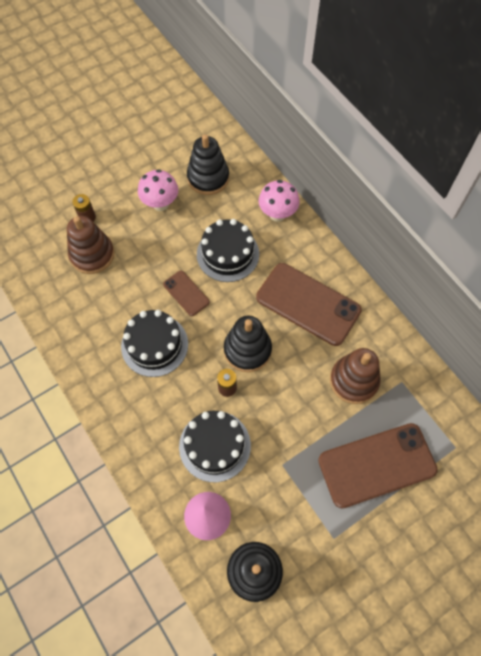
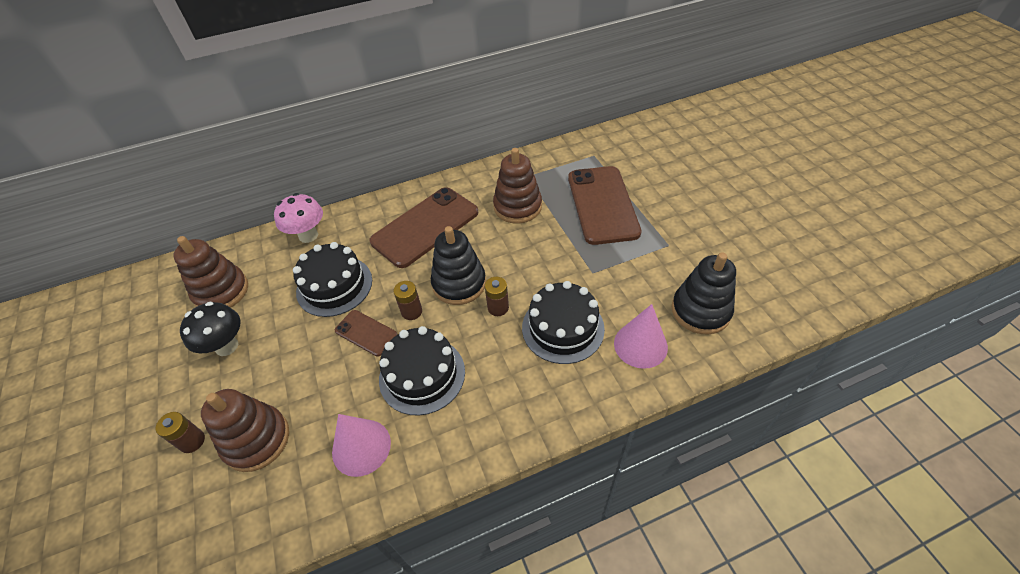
camera: 75 degrees left, 15 degrees down
pink mushroom [138,169,178,211] -> black mushroom [180,301,241,356]
brown phone [163,271,210,316] -> brown phone turned 60 degrees clockwise [335,310,398,356]
black stacking toy [187,134,229,195] -> brown stacking toy [173,236,248,308]
none -> pink cone [332,414,391,477]
none -> brown battery [393,281,422,320]

